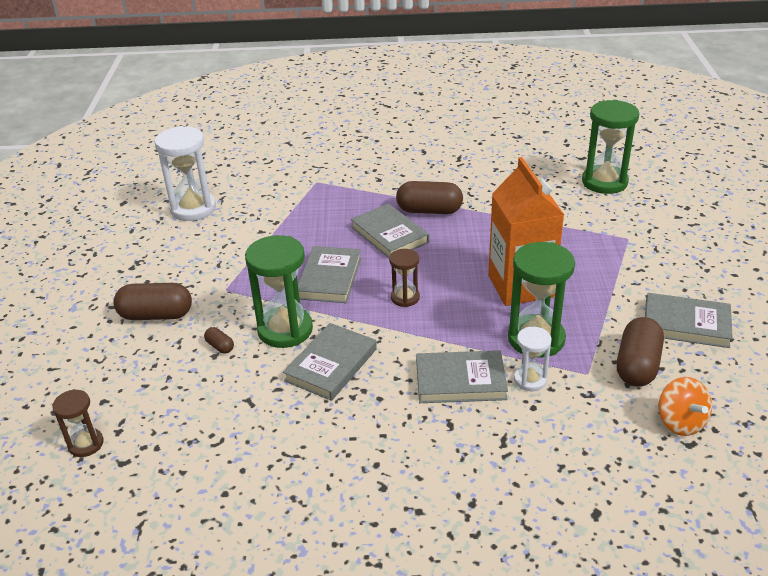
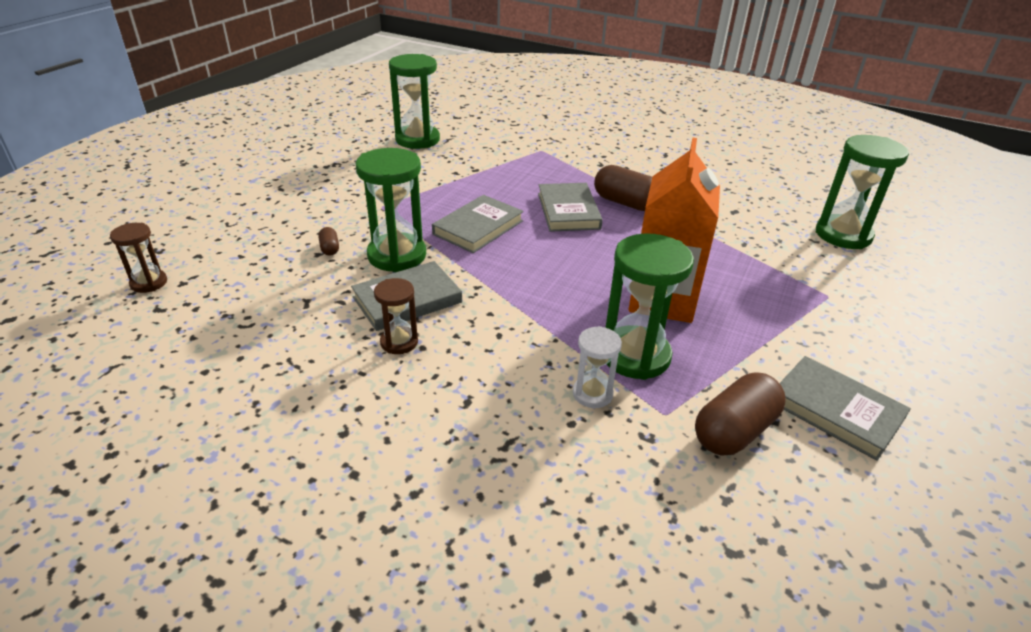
camera: 25 degrees right, 0 degrees up
brown capsule [113,283,192,320] -> none
white hourglass [155,126,216,221] -> green hourglass [389,54,440,149]
brown hourglass [389,249,420,307] -> brown hourglass moved to [374,278,418,354]
grey book [416,350,508,403] -> none
orange spinning top [659,377,712,436] -> none

